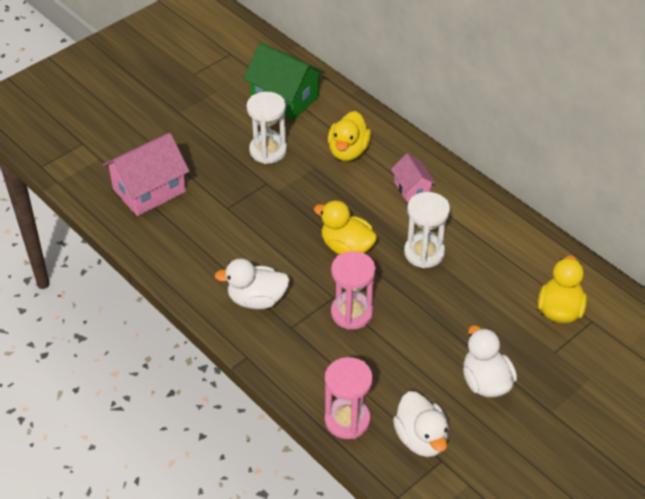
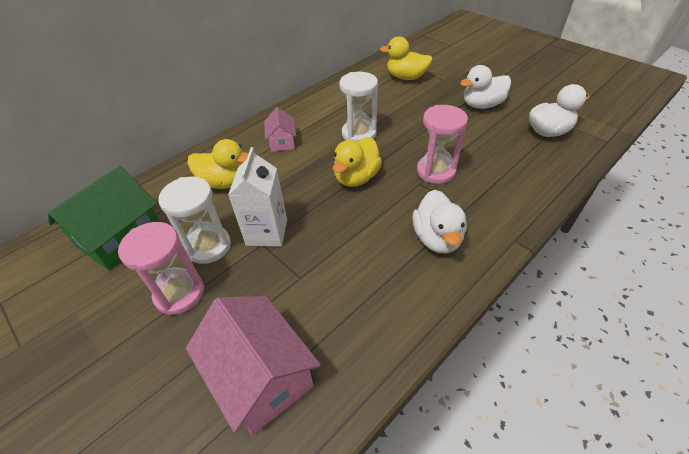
camera: 90 degrees left, 0 degrees up
pink hourglass [325,357,373,439] -> pink hourglass moved to [118,222,204,315]
pink house [391,154,436,203] -> pink house turned 75 degrees counterclockwise [264,107,296,152]
none -> white carton [228,147,287,247]

